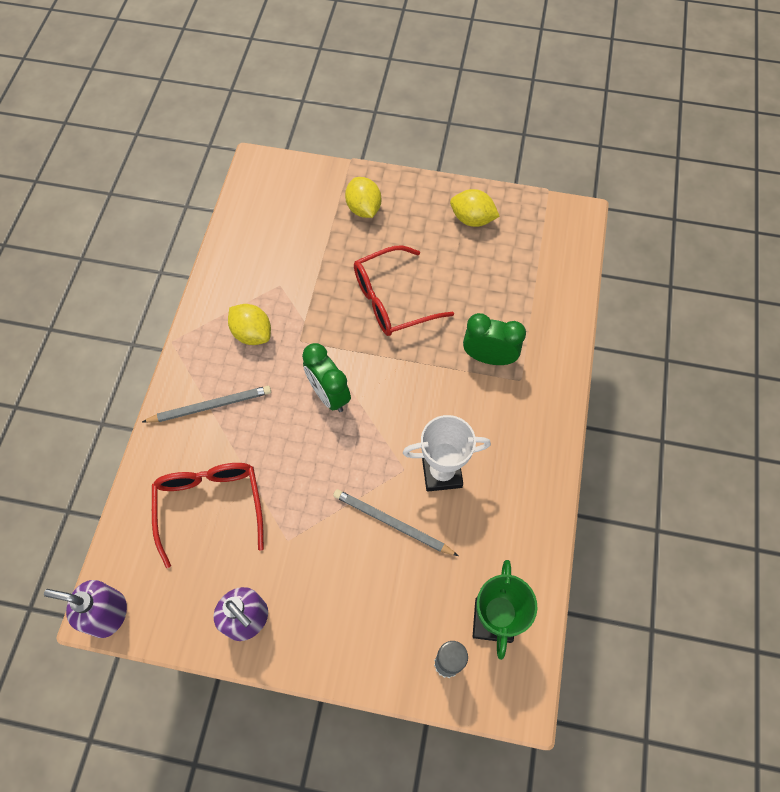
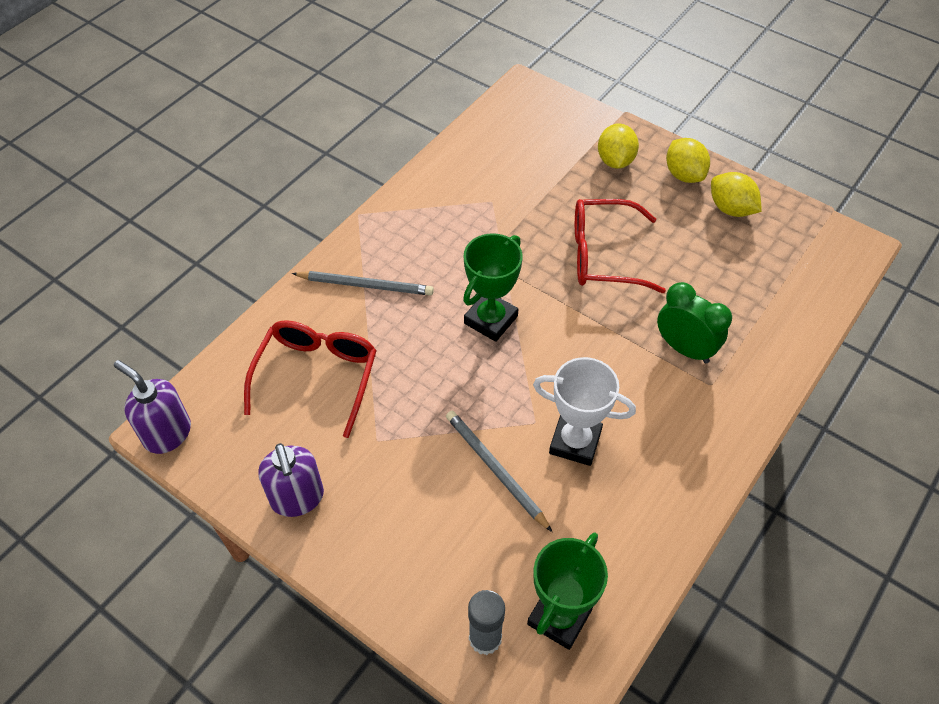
camera: 25 degrees right, 10 degrees down
yellow lemon [228,304,271,345] -> yellow lemon moved to [666,138,710,183]
green clock [302,343,351,412] -> green trophy [463,233,523,342]

